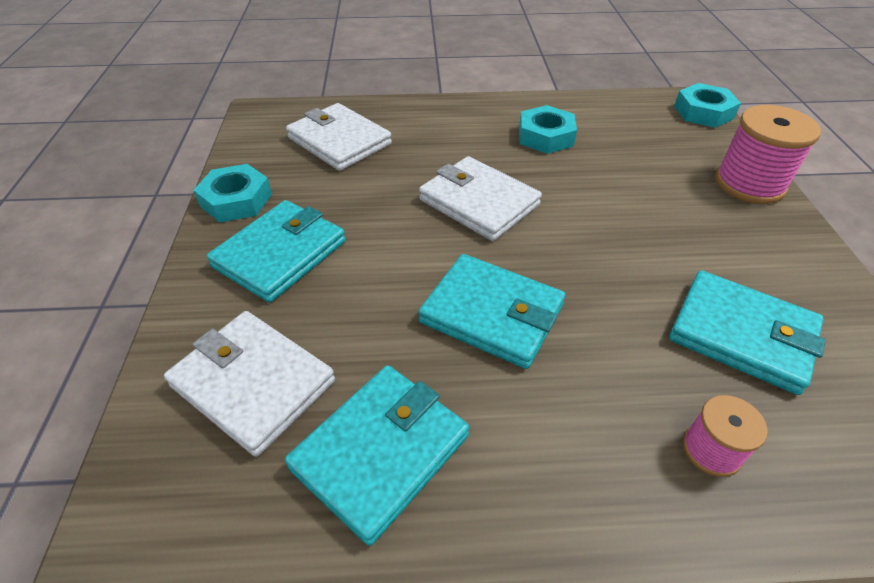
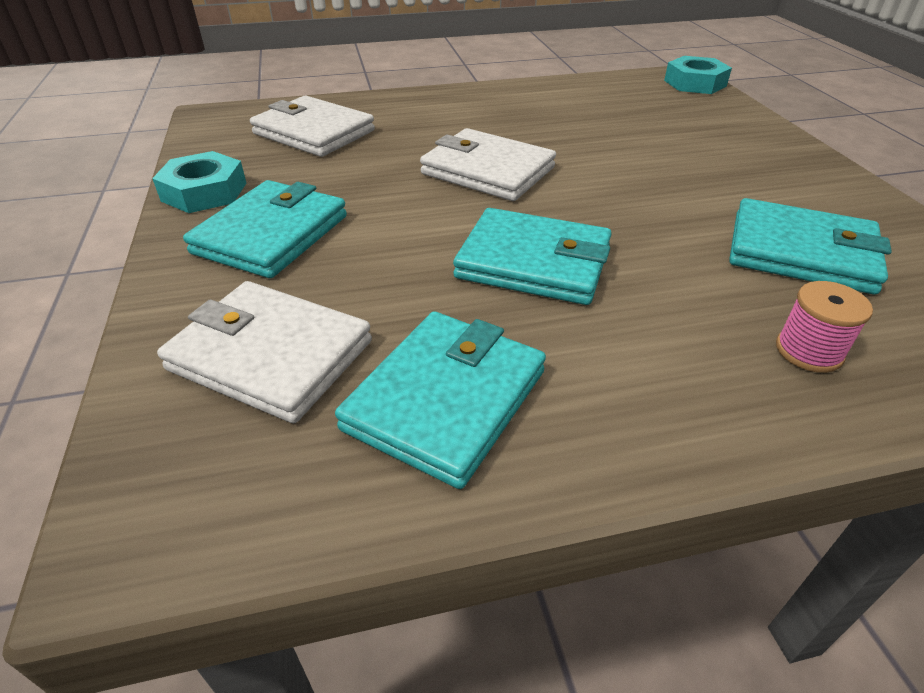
camera: 10 degrees left, 5 degrees down
turquoise nut [519,105,577,154] -> none
pink spool [715,105,821,204] -> none

